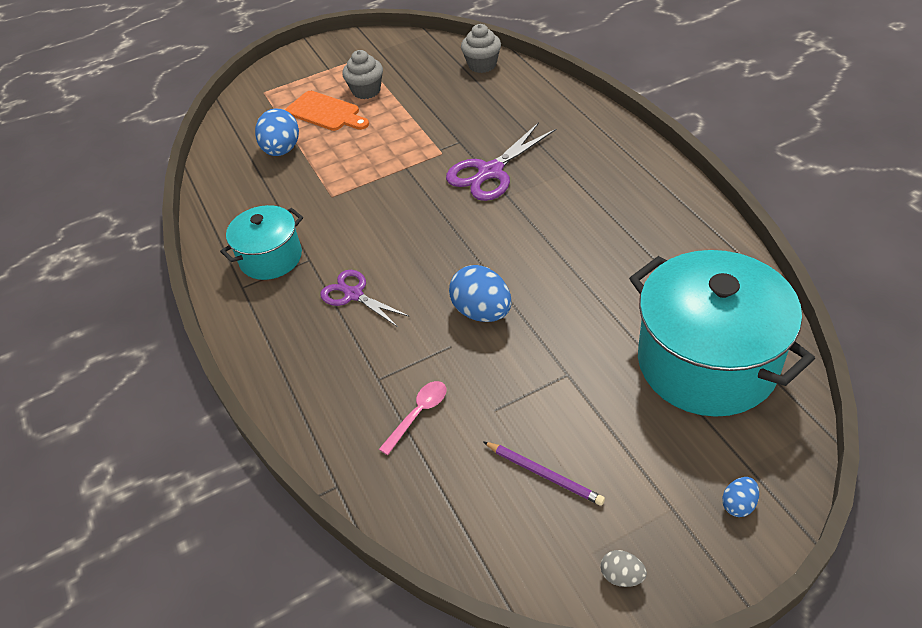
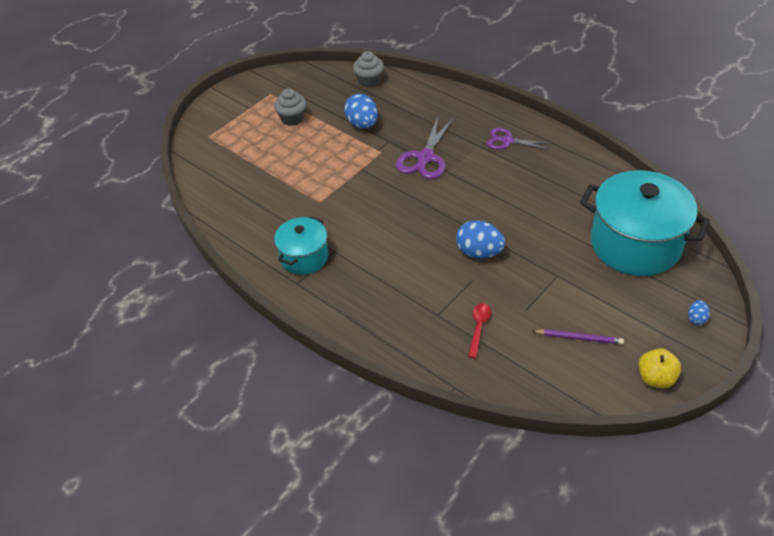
camera: 25 degrees left, 0 degrees up
blue egg [255,109,299,156] -> blue egg moved to [344,94,378,129]
orange cutting board [286,91,369,131] -> none
purple scissors [320,270,410,327] -> purple scissors moved to [487,128,551,150]
pink spoon [379,381,446,455] -> red spoon [468,303,491,358]
grey egg [600,550,647,587] -> yellow apple [638,348,681,388]

